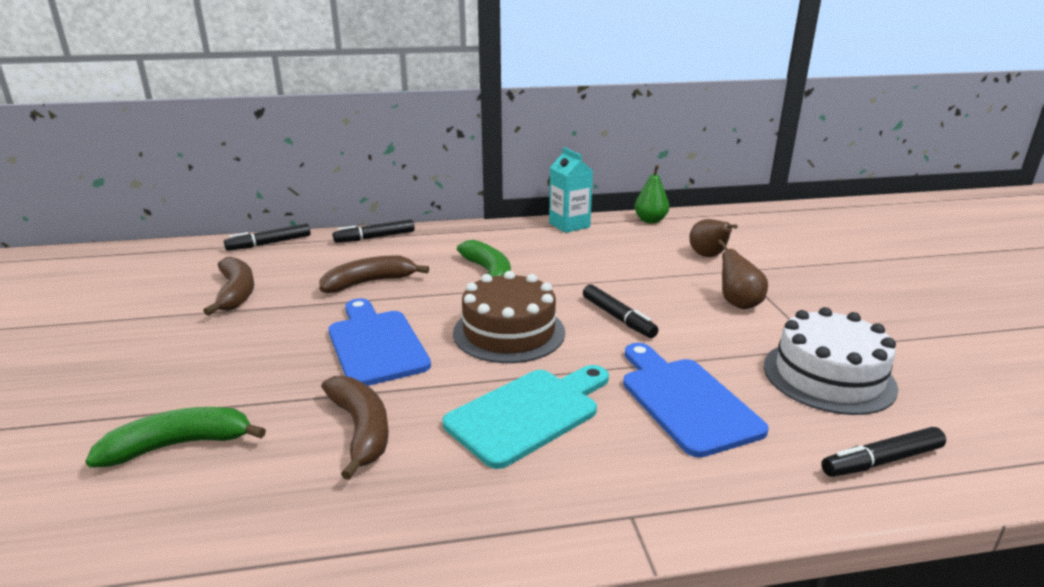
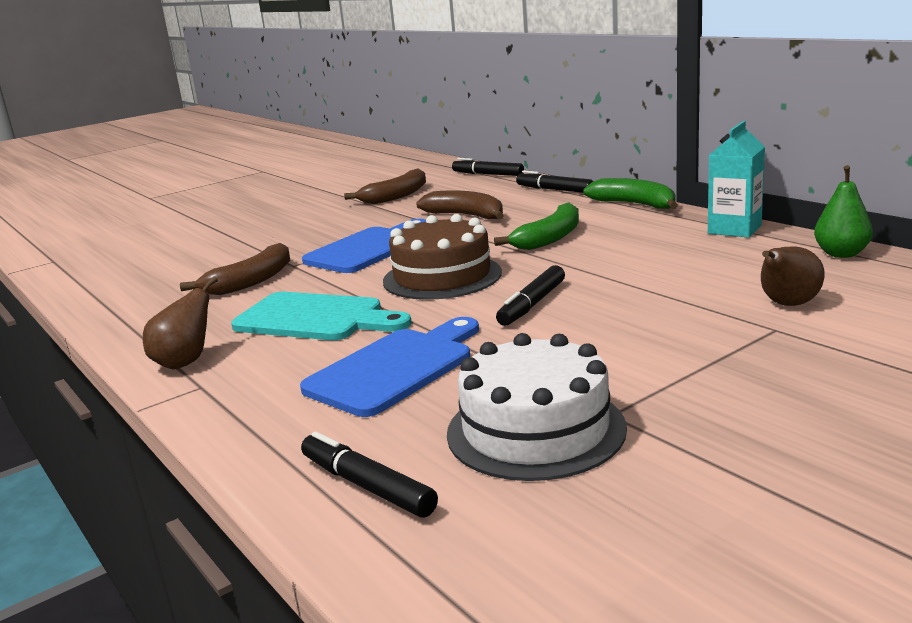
camera: 65 degrees right, 5 degrees down
green banana [85,407,266,468] -> green banana moved to [583,178,678,209]
brown pear [718,240,768,309] -> brown pear moved to [143,276,218,369]

